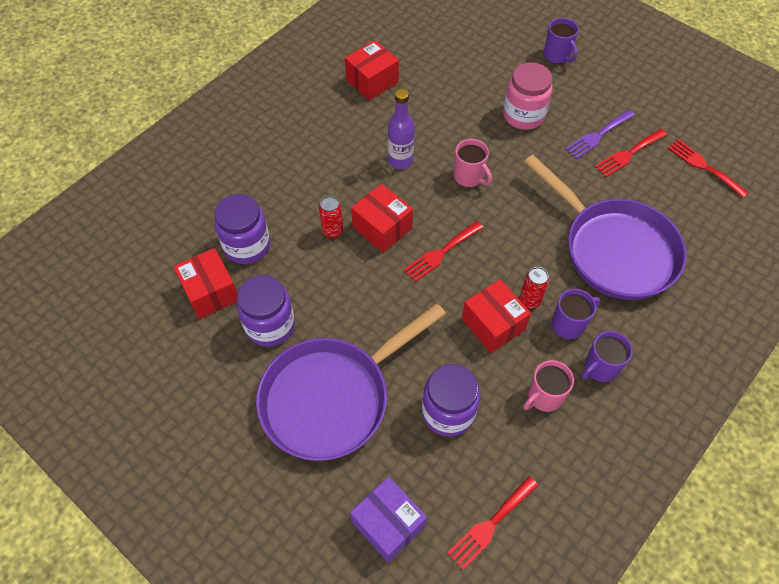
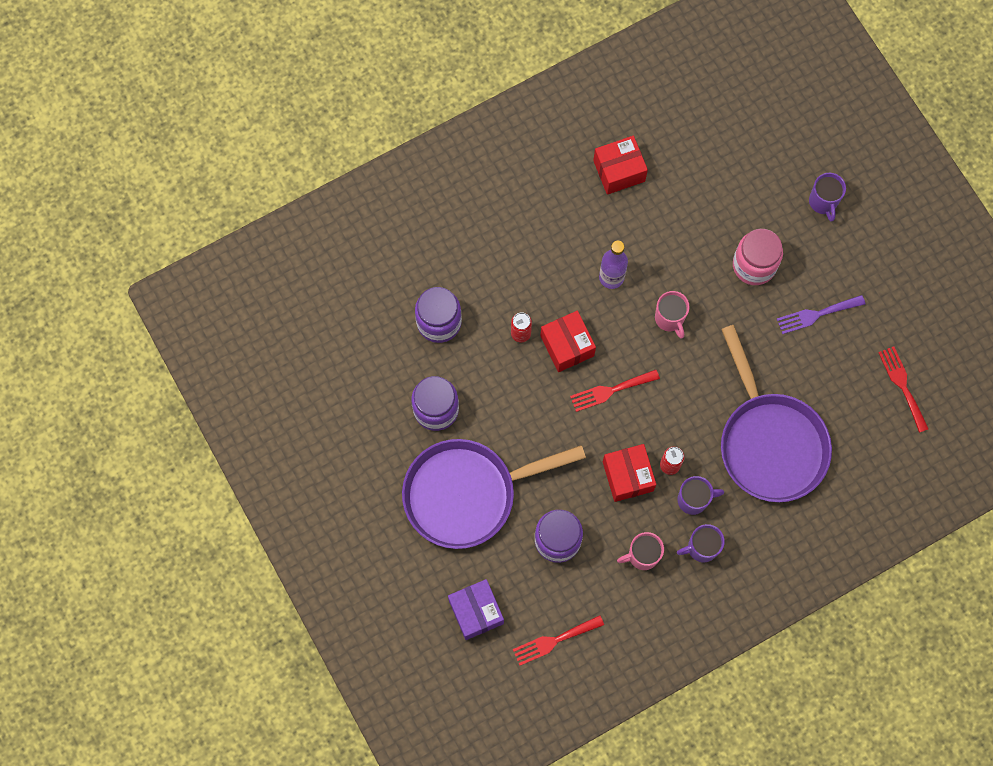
camera: 20 degrees right, 15 degrees up
red box [173,248,238,319] -> none
red fork [594,129,667,177] -> none

